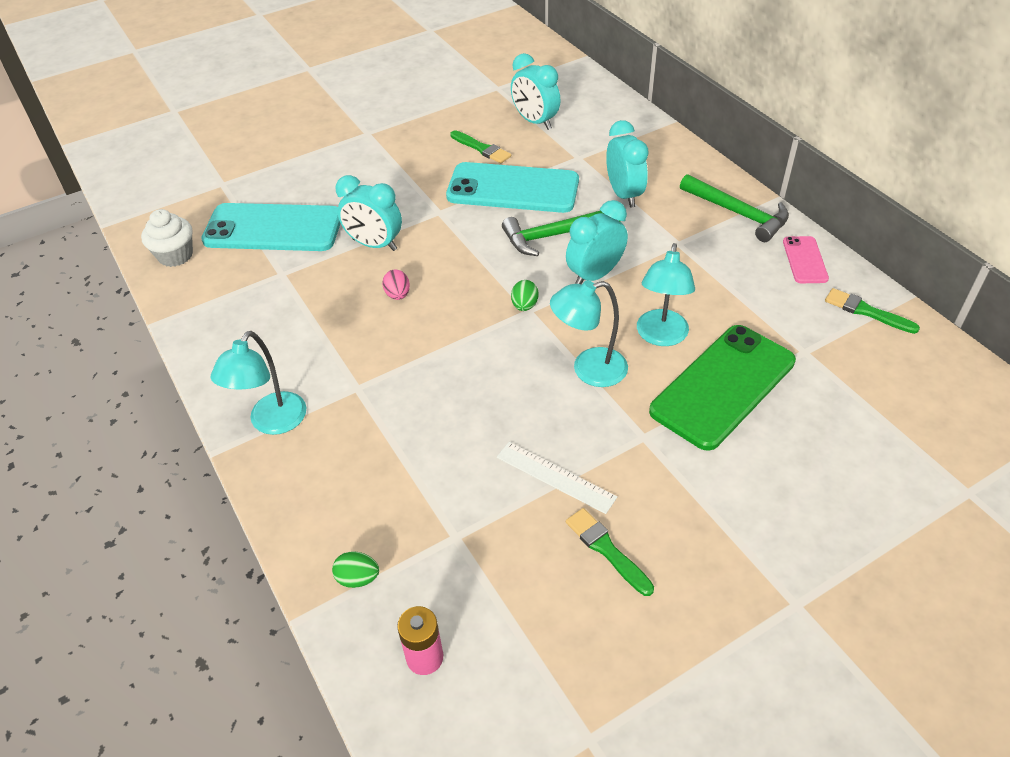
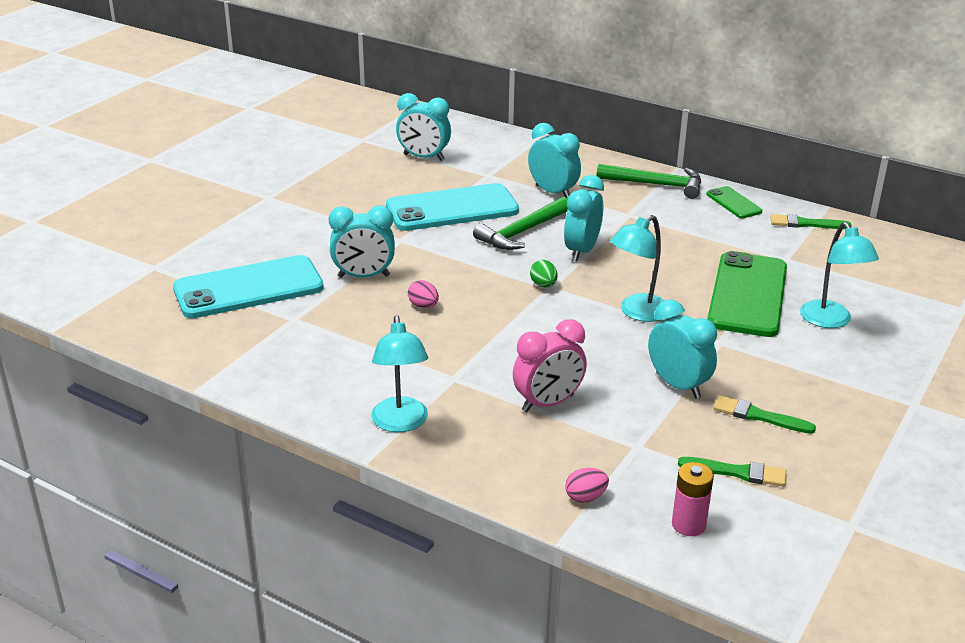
camera: 30 degrees left, 15 degrees down
white cupcake [141,209,193,267] -> none
green egg [332,552,379,588] -> pink egg [565,468,609,503]
green brush [450,130,511,163] -> green brush moved to [678,457,786,487]
white ruler [497,442,617,514] -> turquoise clock [648,299,717,399]
turquoise lamp [637,243,695,346] -> turquoise lamp moved to [800,222,879,328]
pink phone [783,236,829,283] -> green phone [706,186,762,218]
none -> pink clock [513,319,587,412]

